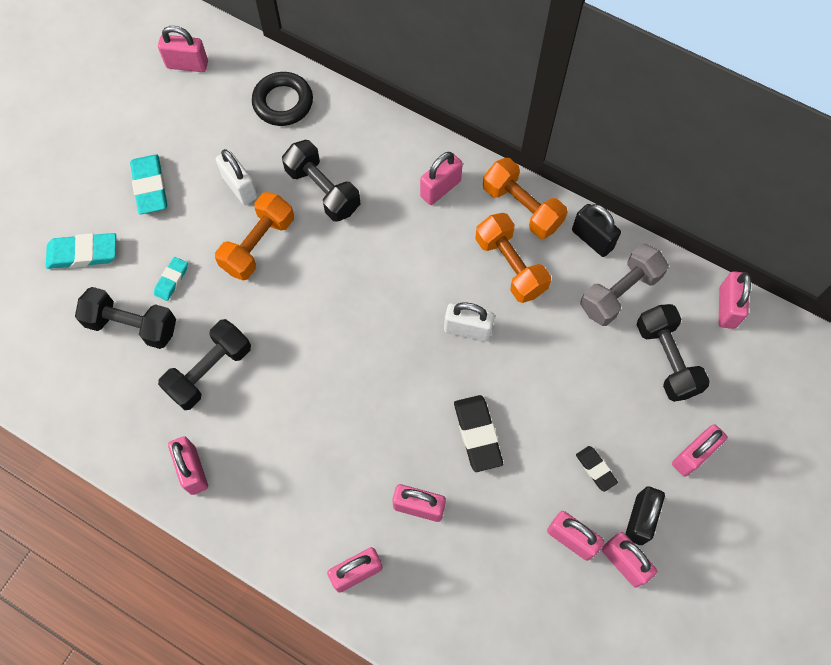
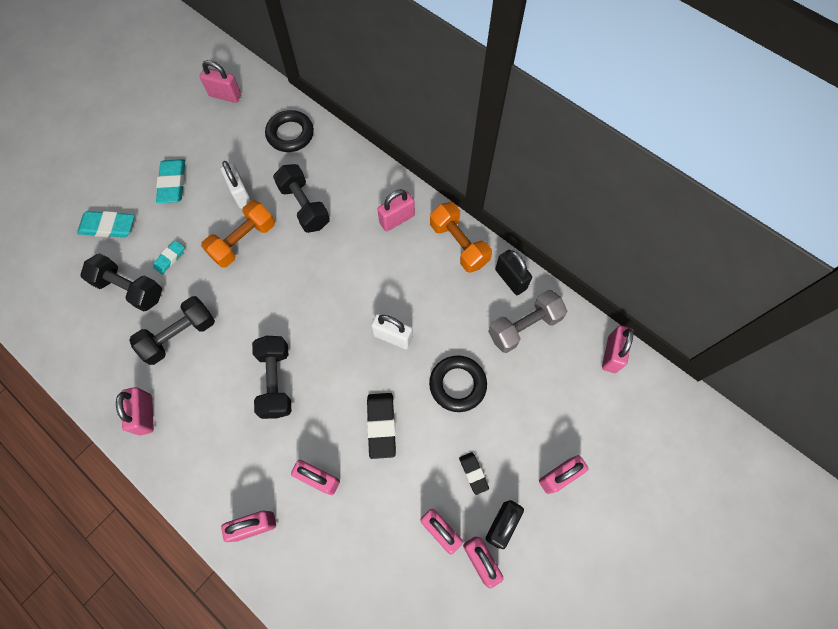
camera: 10 degrees right, 0 degrees up
orange dumbbell [476,213,551,303] -> none
black dumbbell [637,304,710,402] -> black dumbbell moved to [252,336,292,419]
none -> black ring [429,356,487,412]

